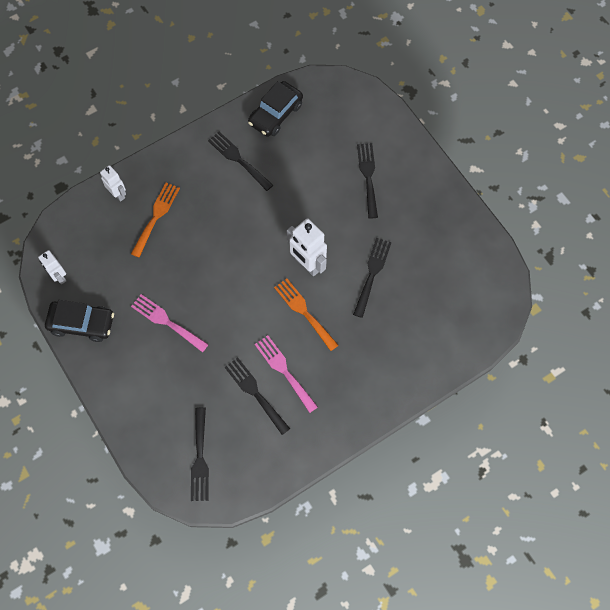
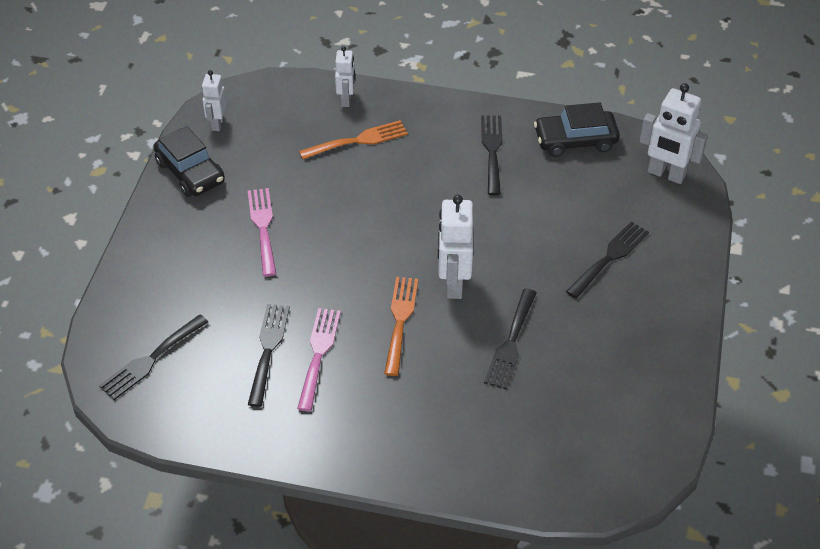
camera: 45 degrees right, 20 degrees down
black fork [353,238,392,318] -> black fork turned 135 degrees clockwise [484,289,537,389]
none -> white robot [640,83,708,184]

